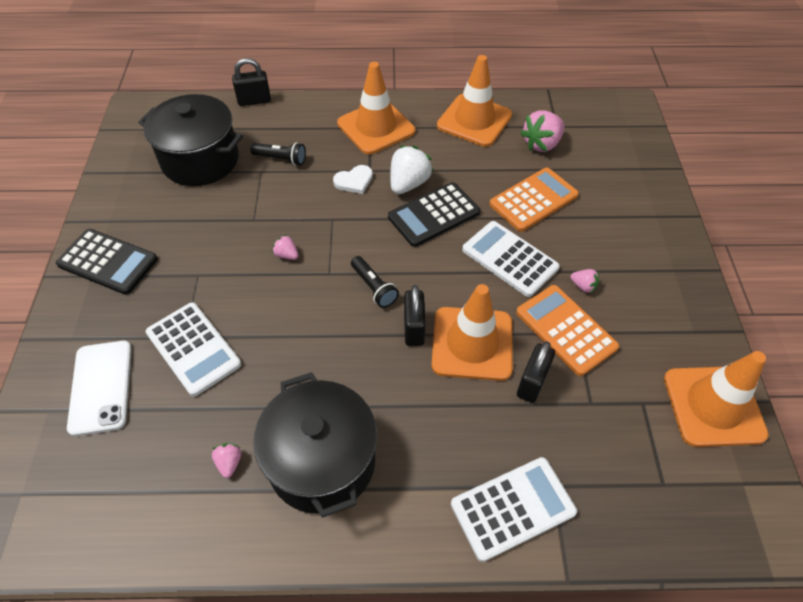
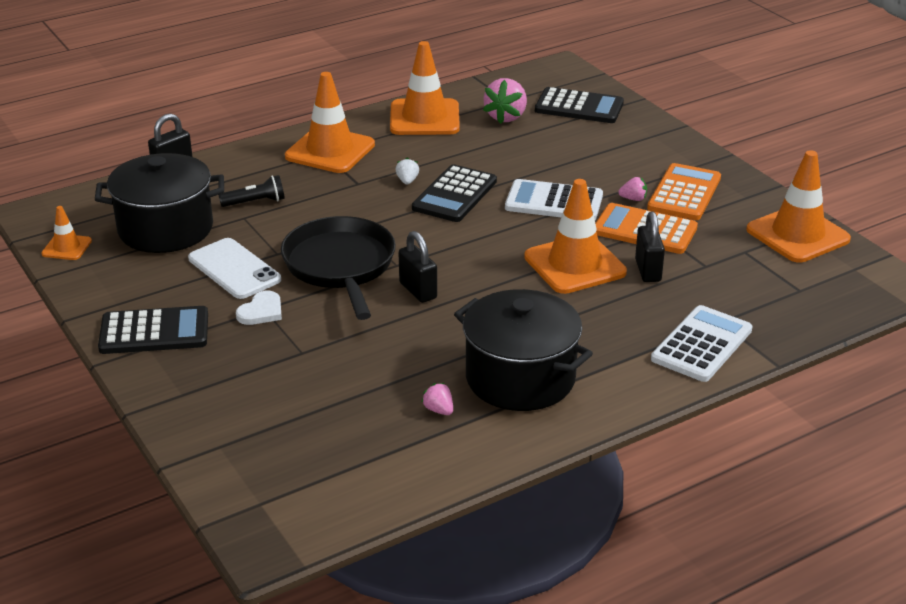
camera: 30 degrees left, 20 degrees down
white phone [67,341,132,436] -> white phone moved to [188,238,281,299]
white calculator [146,302,241,397] -> none
pink strawberry [272,234,298,260] -> black pan [281,216,396,320]
white heart [333,165,373,194] -> white heart moved to [236,291,282,325]
black flashlight [351,256,399,308] -> none
white strawberry [390,146,433,194] -> white strawberry [396,158,419,185], size x0.50
black padlock [404,285,426,346] -> black padlock moved to [398,231,437,303]
orange calculator [490,168,579,232] -> orange calculator moved to [647,163,721,220]
none -> orange traffic cone [41,206,92,260]
none -> black calculator [535,87,624,123]

